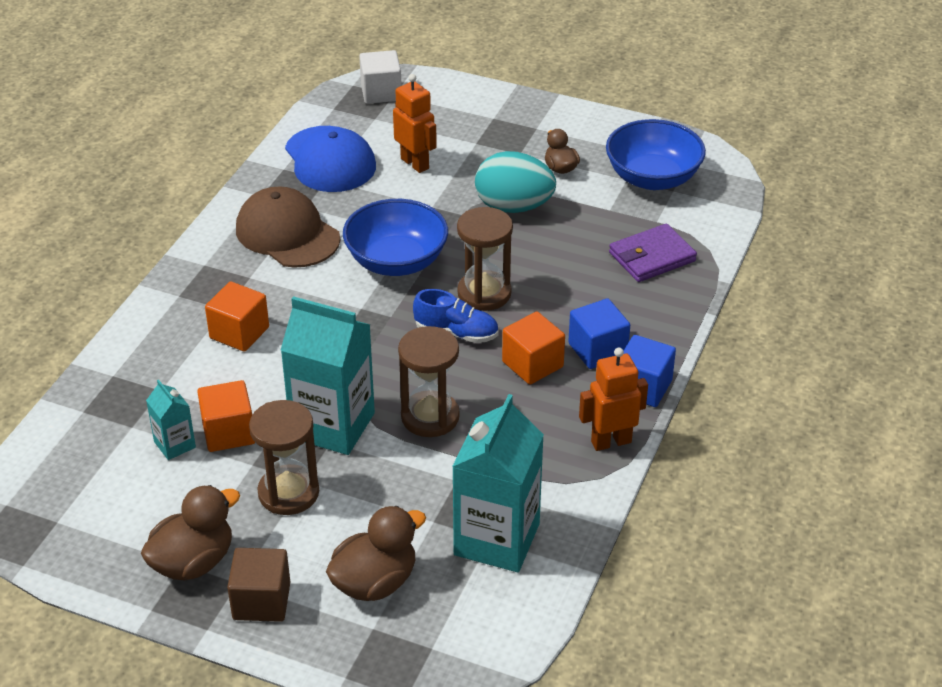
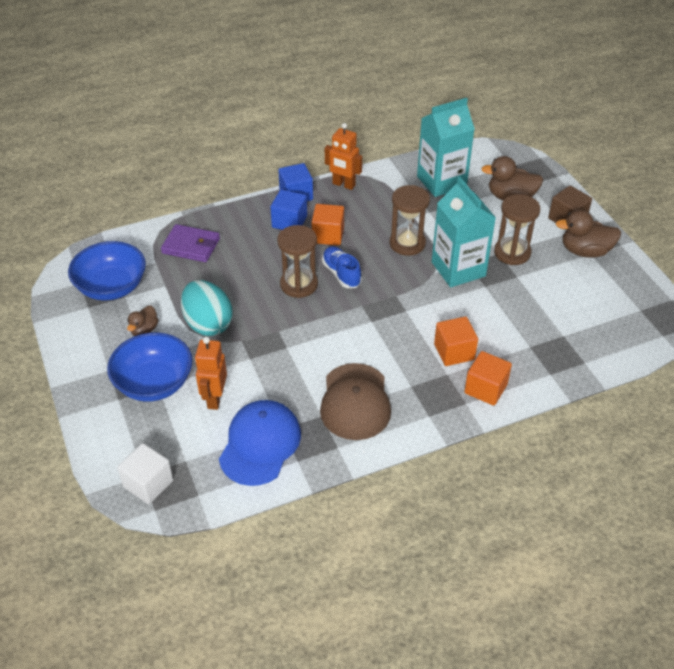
camera: 135 degrees left, 5 degrees up
turquoise carton [146,380,196,460] -> none
orange cube [197,380,255,452] -> orange cube moved to [464,351,512,406]
blue bowl [343,199,448,276] -> blue bowl moved to [107,332,192,402]

